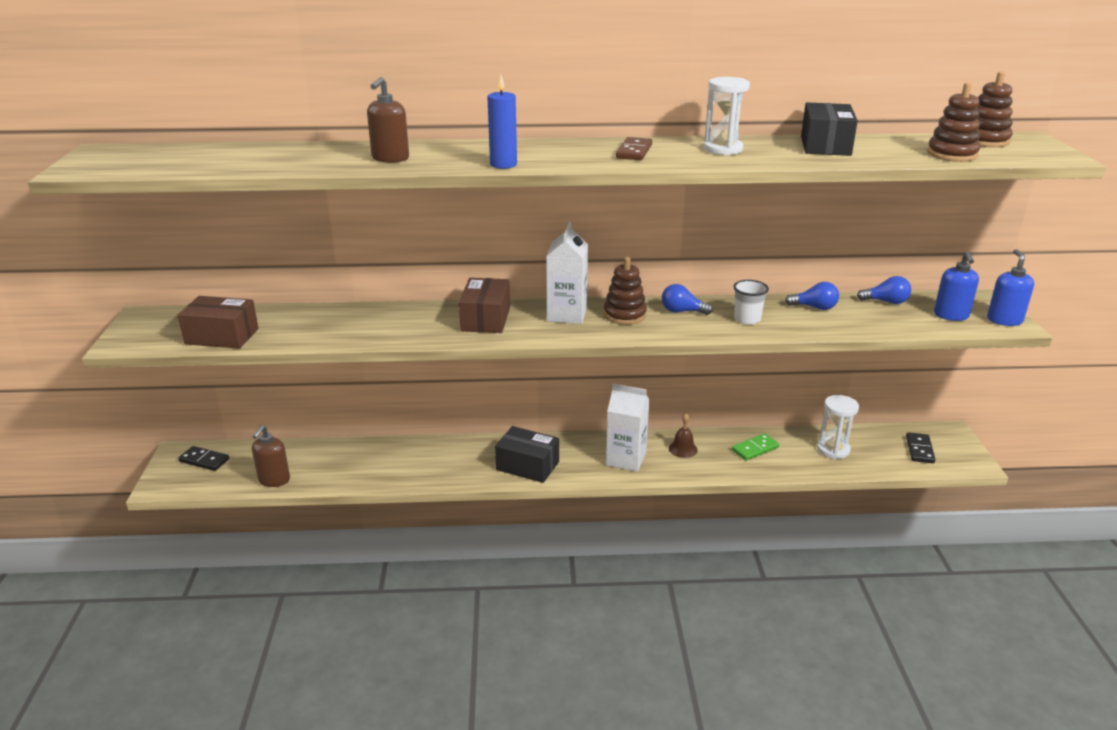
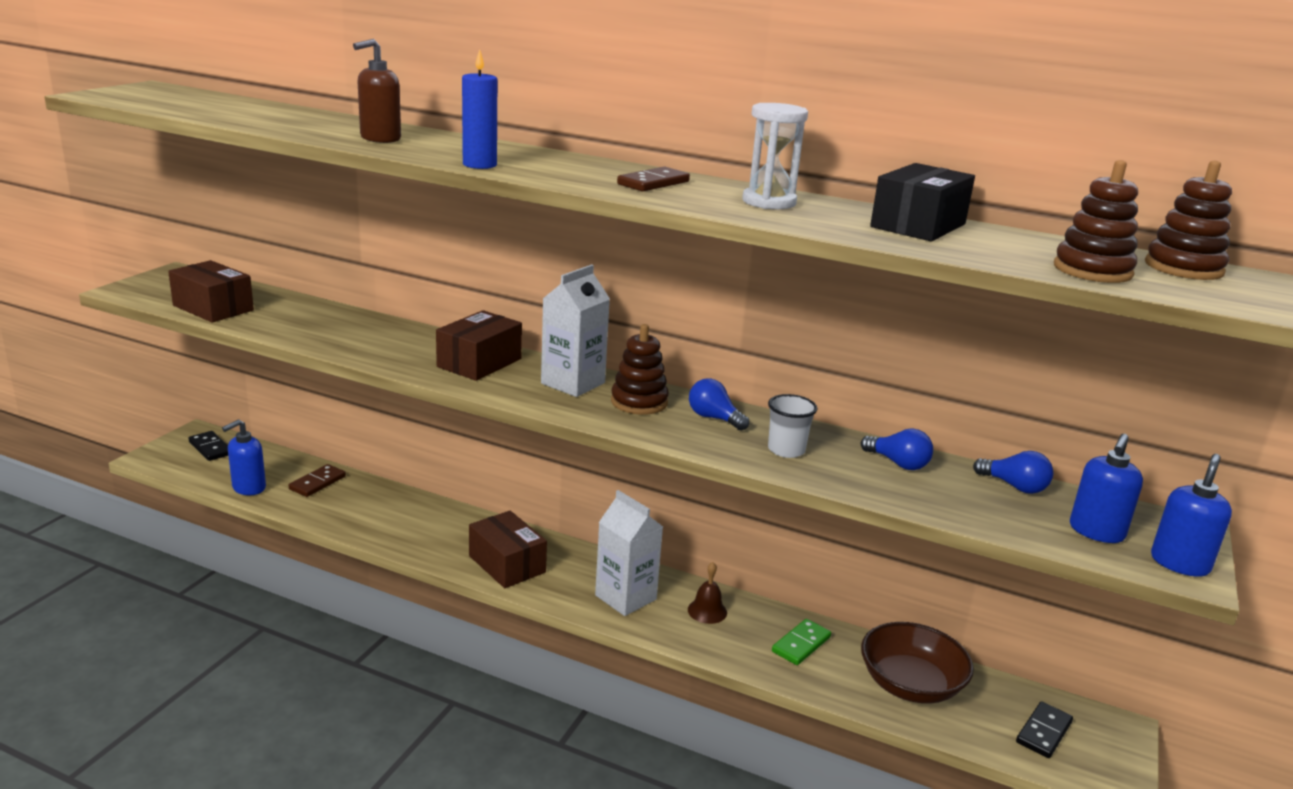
camera: 25 degrees right, 5 degrees down
brown soap dispenser [252,425,290,487] -> blue soap dispenser [222,419,266,495]
black box [495,426,559,483] -> brown box [469,511,547,588]
green domino [732,433,779,461] -> green domino turned 45 degrees counterclockwise [772,619,831,665]
white hourglass [817,395,859,459] -> brown bowl [861,622,974,704]
none -> brown domino [289,464,346,497]

